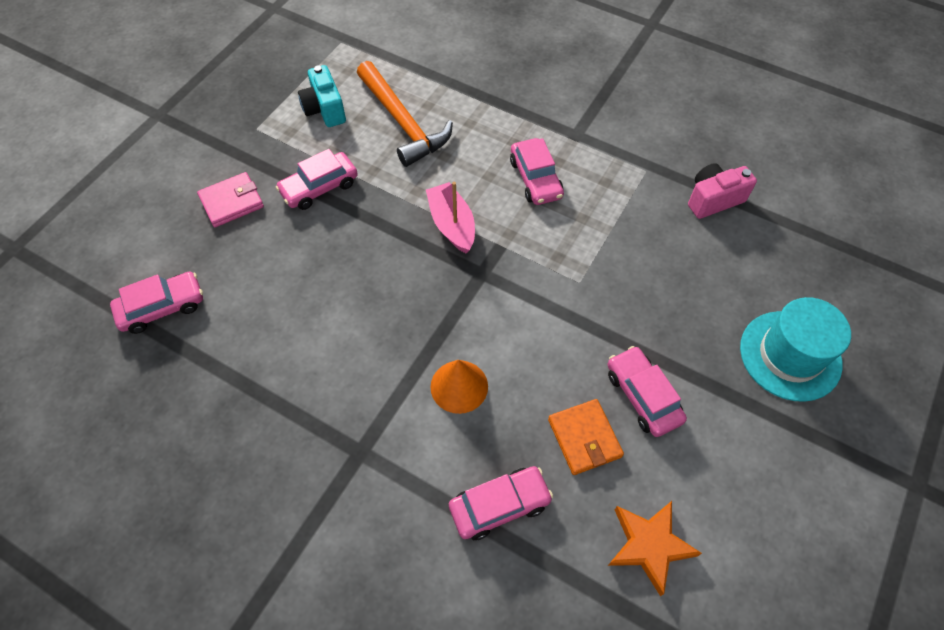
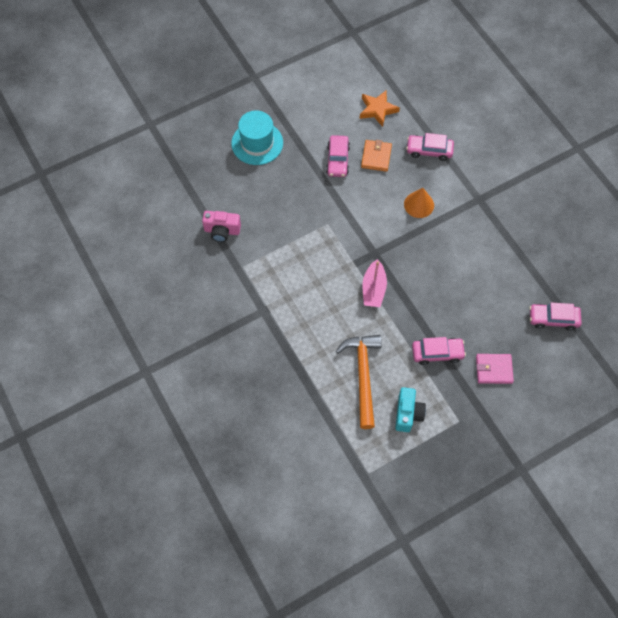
camera: 150 degrees left, 5 degrees up
pink car [510,138,564,205] -> none

